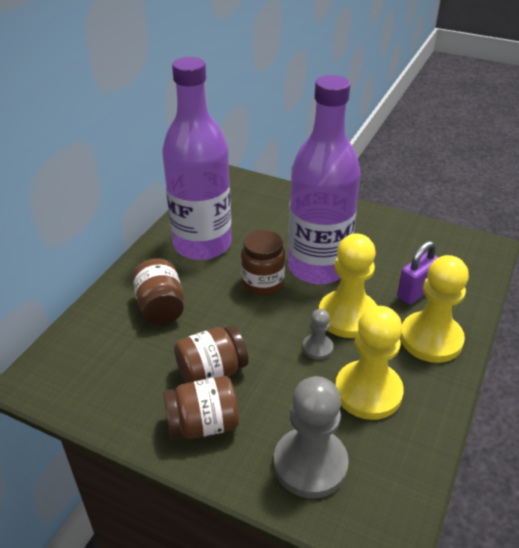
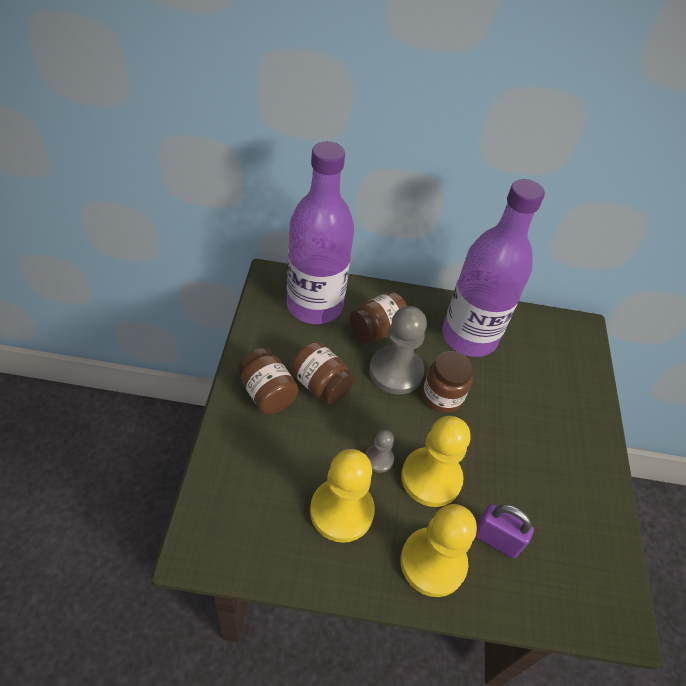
camera: 65 degrees right, 10 degrees up
grey pawn [274,376,349,498] -> grey pawn moved to [369,306,427,394]
purple bottle [288,75,361,284] -> purple bottle moved to [287,141,354,324]

